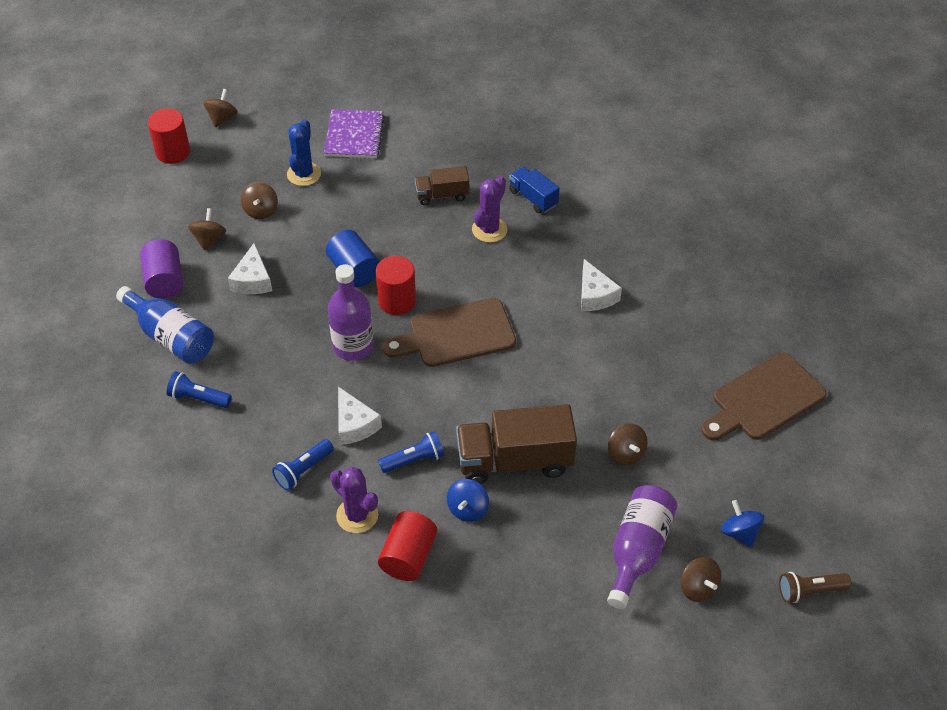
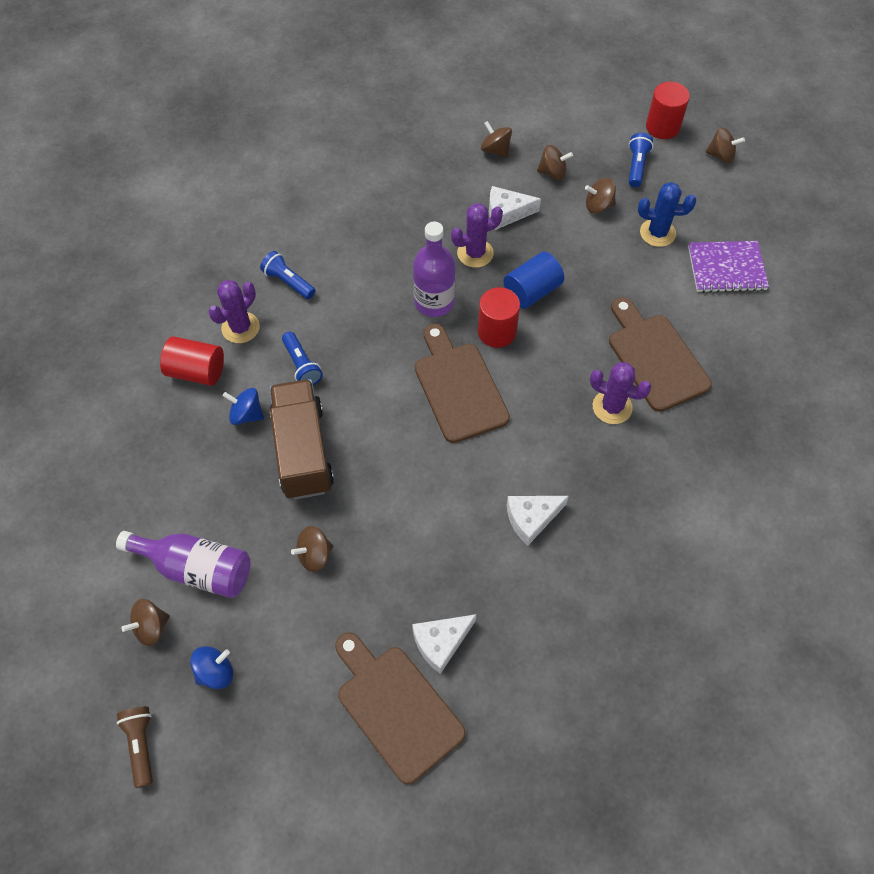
camera: 85 degrees right, 10 degrees up
blue bottle [116,286,214,364] -> none
purple cylinder [140,239,183,299] -> brown spinning top [481,121,512,158]
blue flashlight [167,371,232,408] -> blue flashlight moved to [629,133,653,187]
white cheese [338,387,382,445] -> white cheese moved to [412,614,476,674]
brown truck [415,166,469,205] -> brown cutting board [609,297,712,412]
blue truck [509,167,560,213] -> none
none -> purple cactus [451,203,503,268]

